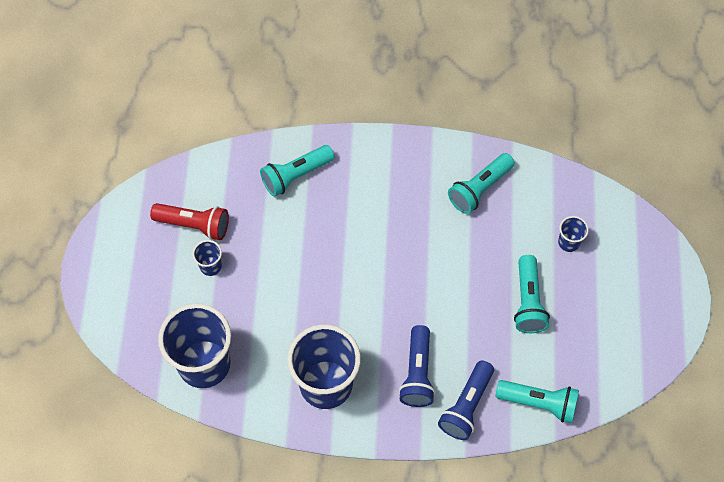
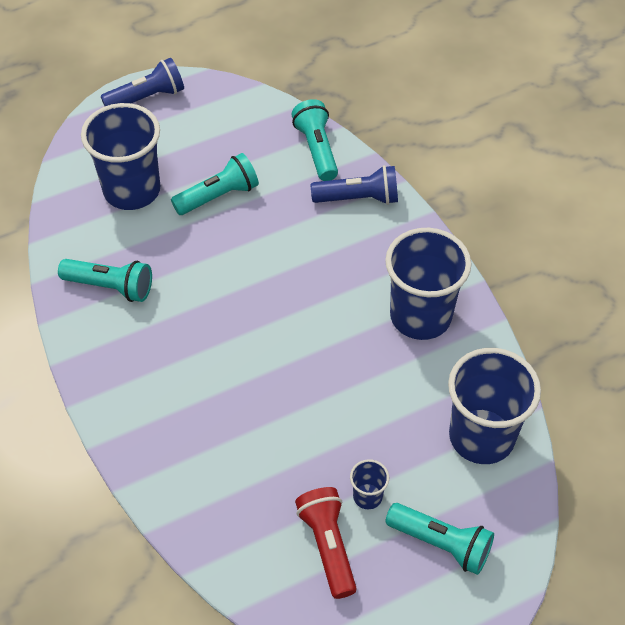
camera: 120 degrees left, 10 degrees down
turquoise flashlight [260,145,334,197] -> turquoise flashlight moved to [385,503,494,575]
blue flashlight [399,325,435,407] -> blue flashlight moved to [101,58,184,106]
blue cup [558,216,589,252] -> blue cup [81,103,160,210], size x2.31

